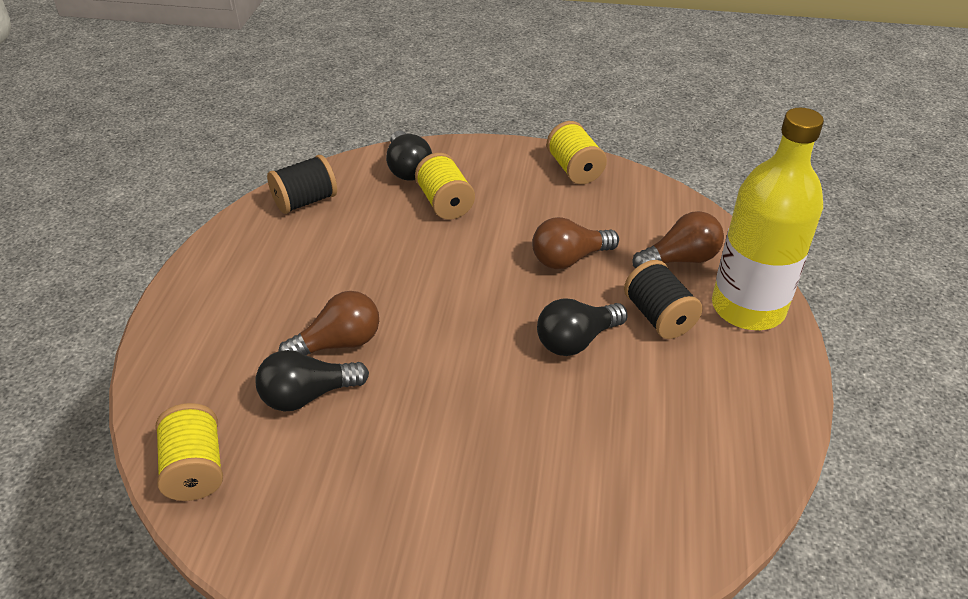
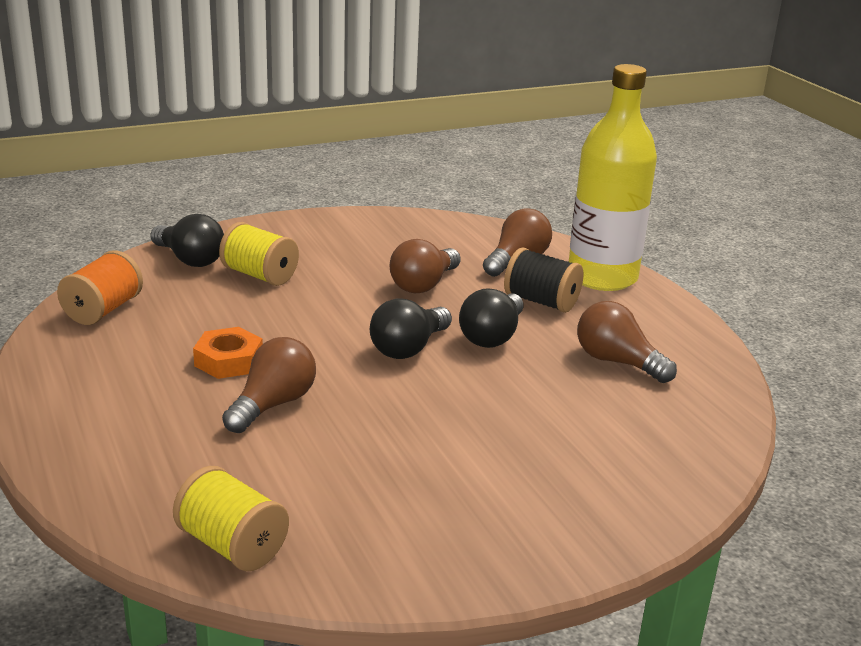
camera: 35 degrees left, 15 degrees down
black light bulb [256,350,369,411] -> black light bulb moved to [370,298,452,359]
black spool [267,155,337,214] -> orange spool [57,250,143,325]
yellow spool [547,121,607,184] -> none
none -> orange nut [193,327,263,379]
none -> brown light bulb [577,301,677,383]

